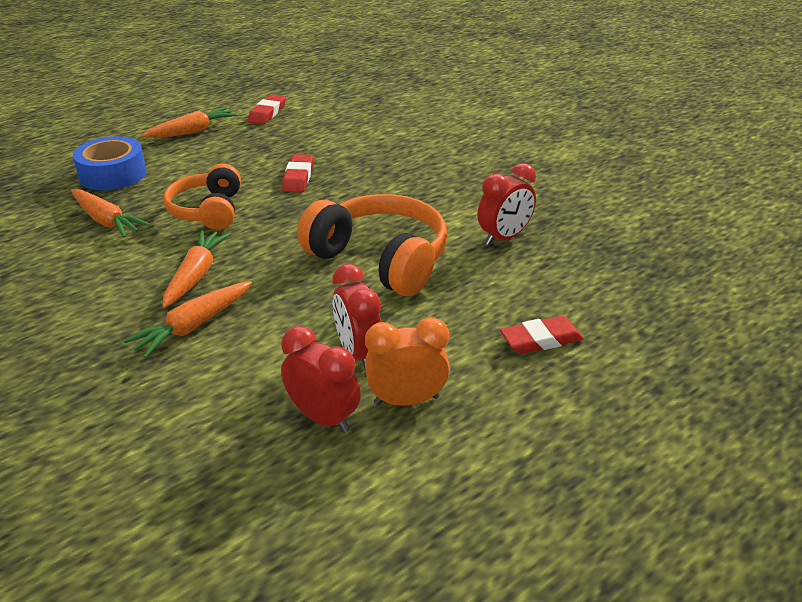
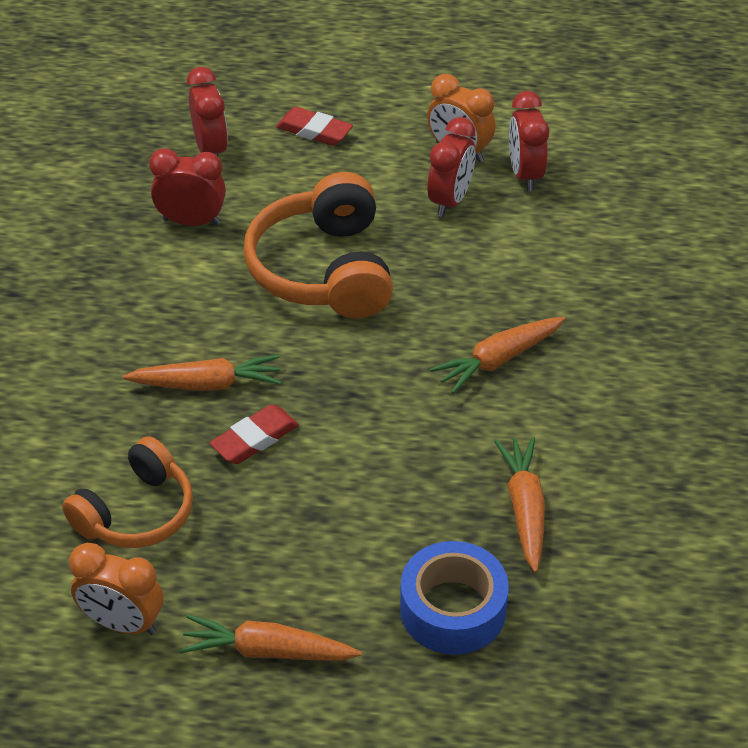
camera: 135 degrees left, 10 degrees up
orange carrot [123,281,252,358] -> orange carrot moved to [123,355,281,391]
orange headphones [163,163,241,230] -> orange headphones moved to [62,436,193,548]
red eraser [248,94,286,125] -> orange clock [69,543,163,635]
none -> red clock [187,67,228,156]

